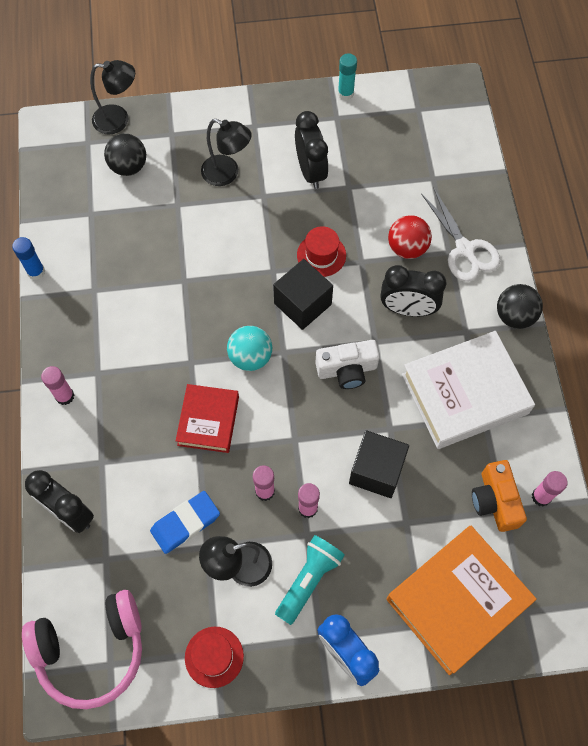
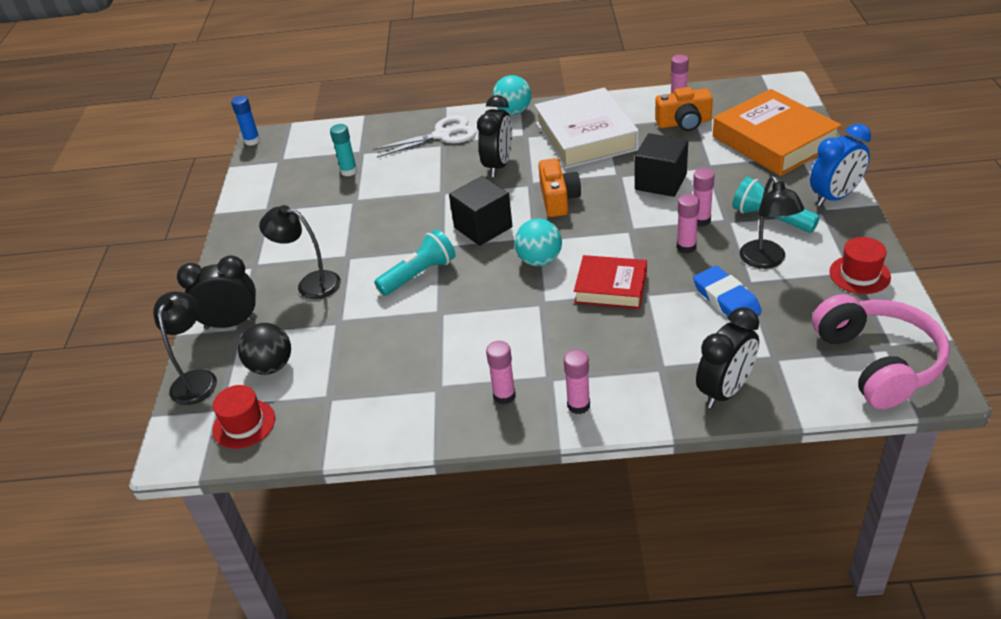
camera: 80 degrees left, 25 degrees down
blue glue stick [12,237,45,280] -> blue glue stick moved to [231,96,260,146]
black lamp [201,119,252,186] -> black lamp turned 105 degrees counterclockwise [259,205,341,299]
black clock [295,111,329,189] -> black clock moved to [177,255,257,329]
red hat [297,226,346,277] -> red hat moved to [212,385,275,449]
white camera [315,340,379,389] -> orange camera [538,158,581,217]
turquoise glue stick [338,53,357,100] -> turquoise glue stick moved to [330,124,357,176]
red ball [388,215,432,259] -> none
black ball [497,284,543,329] -> turquoise ball [493,75,531,115]
none -> turquoise flashlight [374,229,456,296]
none -> pink glue stick [486,341,516,405]

